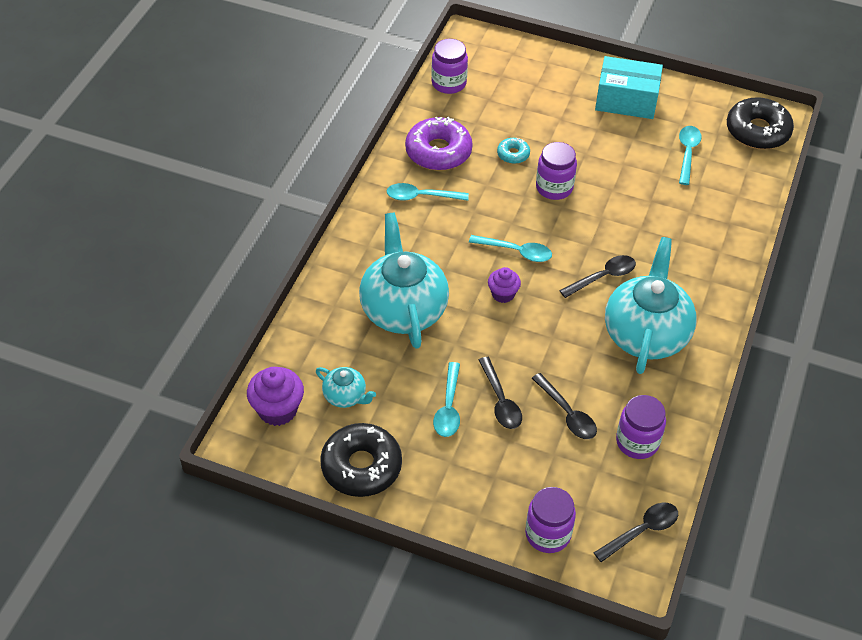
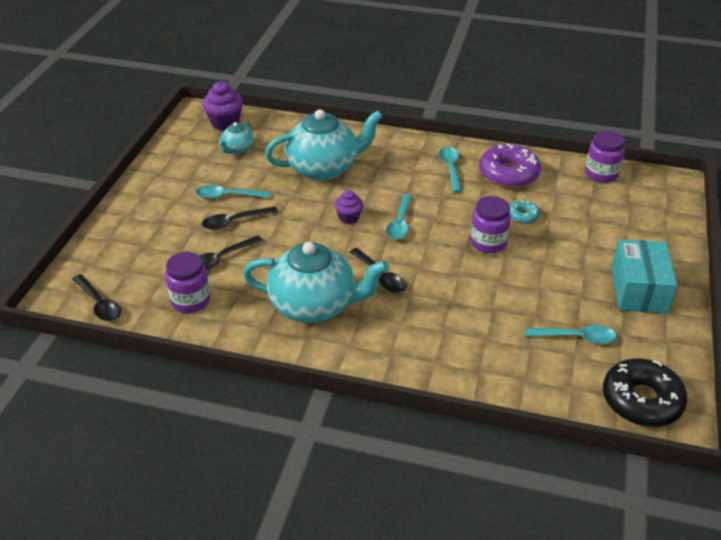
camera: 85 degrees right, 10 degrees down
black donut [320,423,402,497] -> none
purple jar [525,487,576,553] -> none

